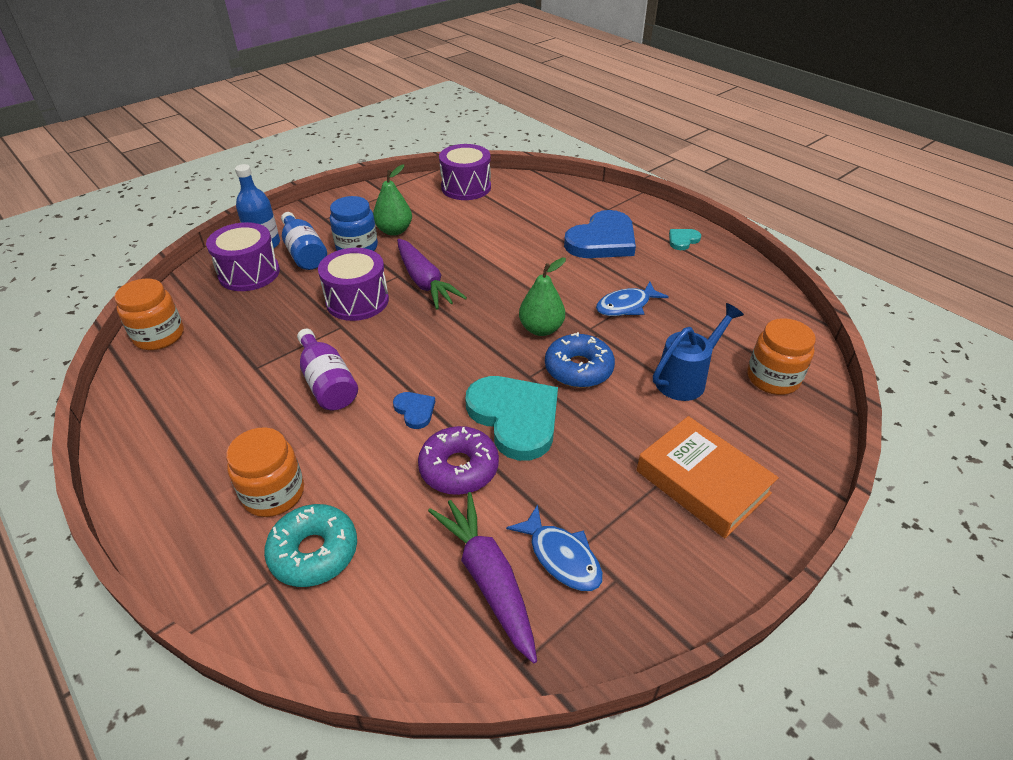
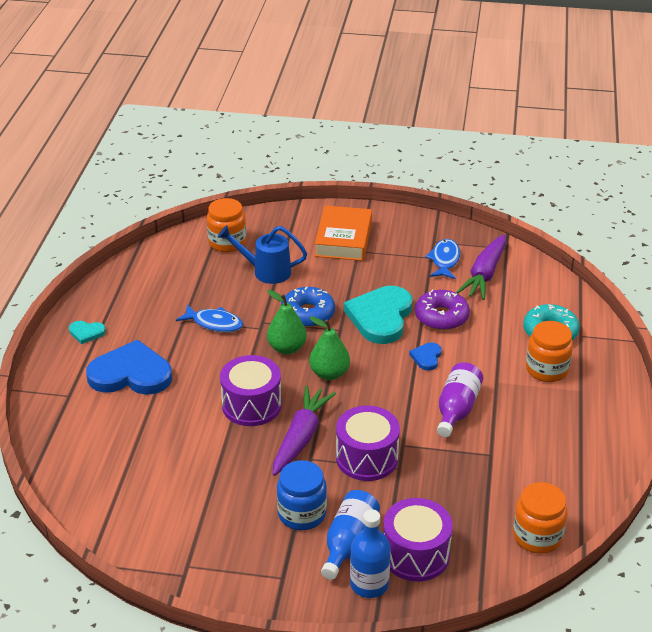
camera: 130 degrees left, 5 degrees down
green pear [373,164,412,236] -> green pear moved to [309,316,350,380]
purple drum [439,144,491,200] -> purple drum moved to [220,355,282,426]

